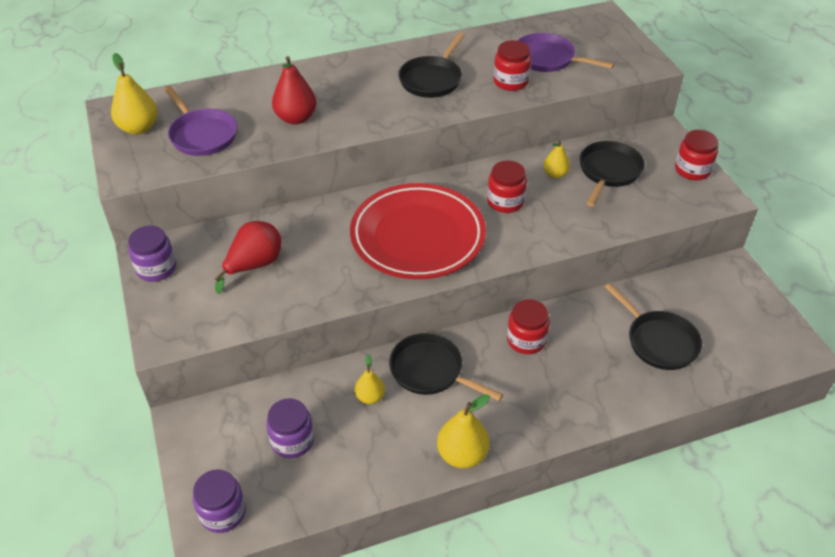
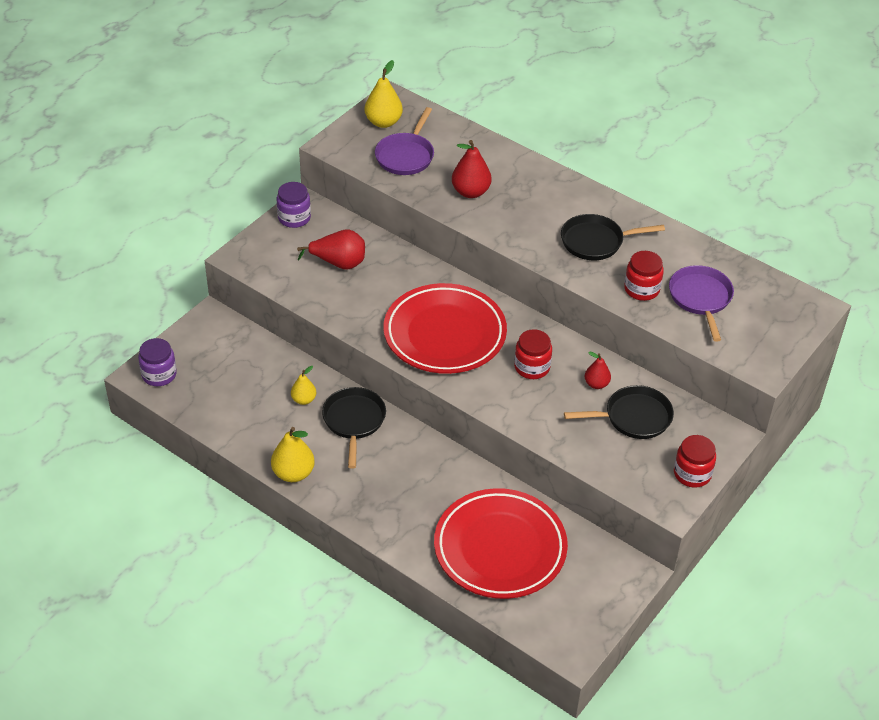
camera: 55 degrees right, 0 degrees up
purple jar [266,398,314,458] -> none
red jar [507,299,550,354] -> none
yellow pear [544,140,570,178] -> red pear [585,351,611,389]
black pan [605,283,702,370] -> red plate [434,488,568,599]

